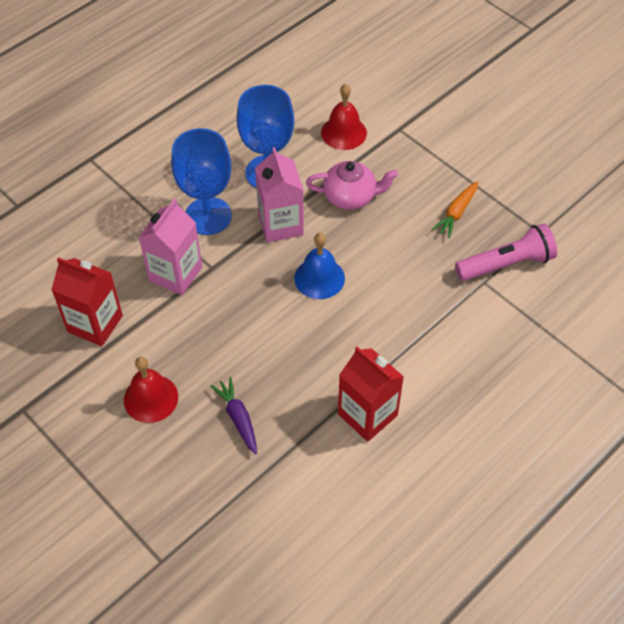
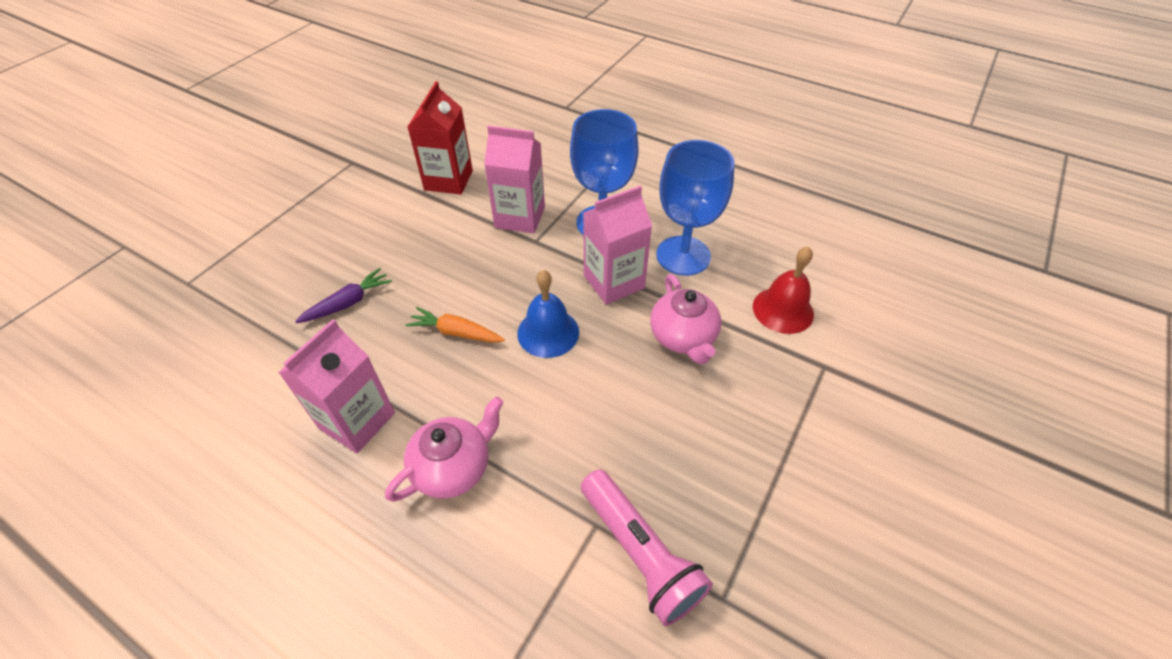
camera: 75 degrees right, 5 degrees down
red bell [124,357,178,423] -> none
red carton [338,346,404,442] -> pink carton [278,319,395,453]
orange carrot [432,181,478,238] -> orange carrot moved to [405,307,505,343]
none -> pink teapot [385,396,504,502]

